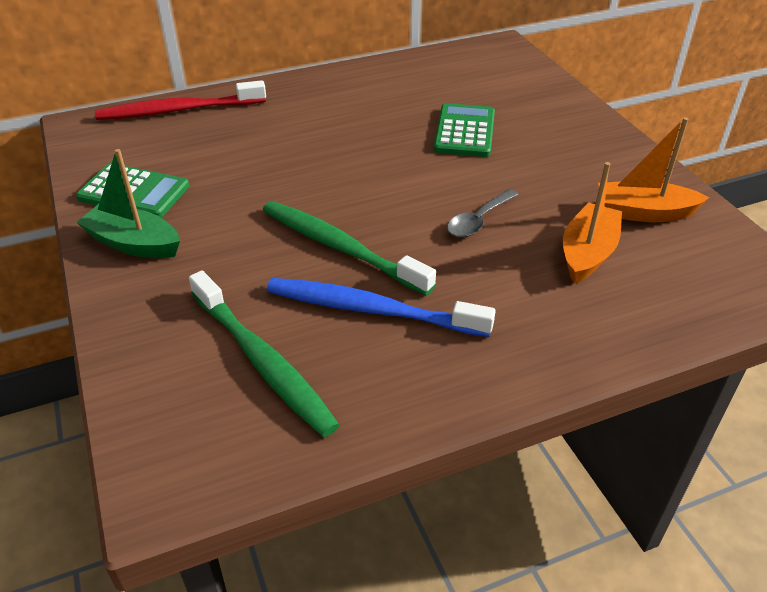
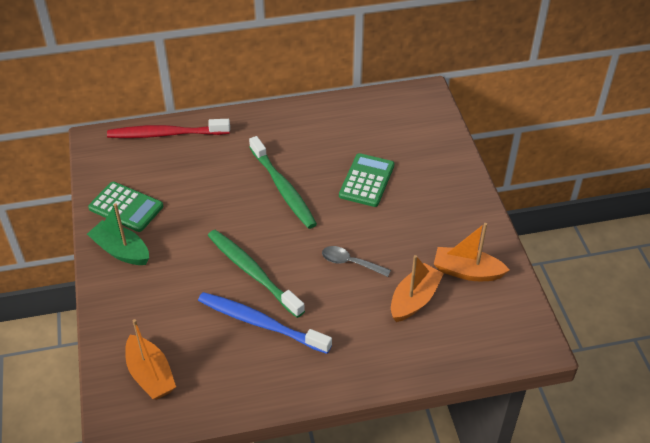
camera: 10 degrees right, 5 degrees up
green toothbrush [189,270,340,437] -> green toothbrush moved to [249,136,317,229]
grey spoon [447,189,518,238] -> grey spoon turned 60 degrees clockwise [322,246,391,277]
none -> orange boat [125,319,176,400]

